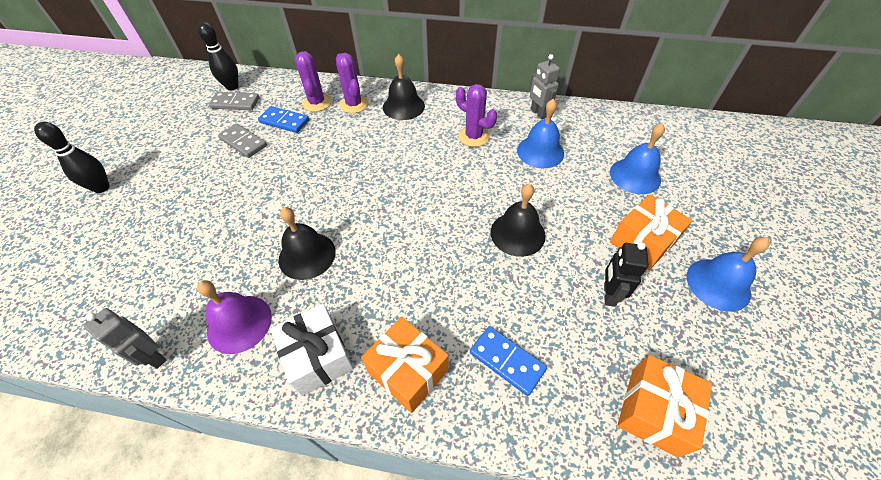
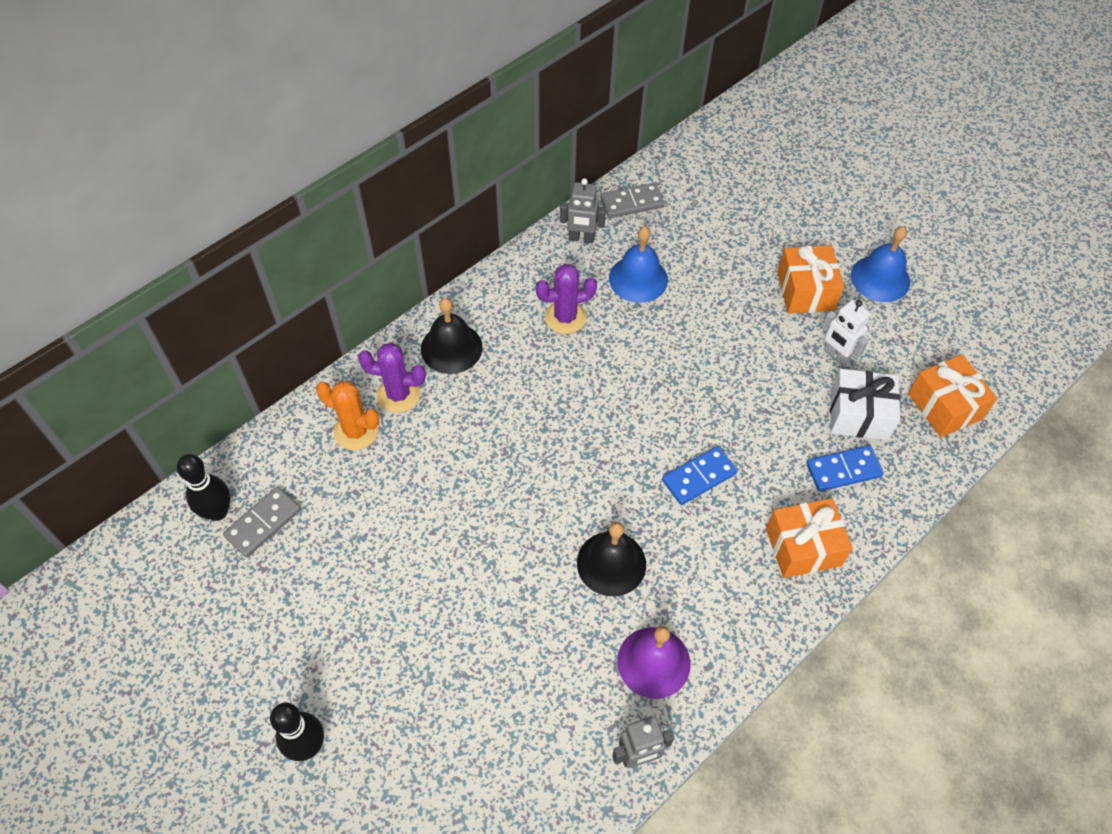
camera: 55 degrees left, 5 degrees up
grey domino [218,123,267,158] -> grey domino moved to [600,183,665,218]
blue domino [258,106,309,133] -> blue domino moved to [662,446,738,505]
white gift [270,304,354,396] -> white gift moved to [830,369,900,440]
purple cactus [295,51,331,112] -> orange cactus [316,381,379,450]
black bell [491,184,546,257] -> none
black robot [604,242,649,307] -> white robot [822,300,871,366]
blue bell [610,123,665,194] -> none

